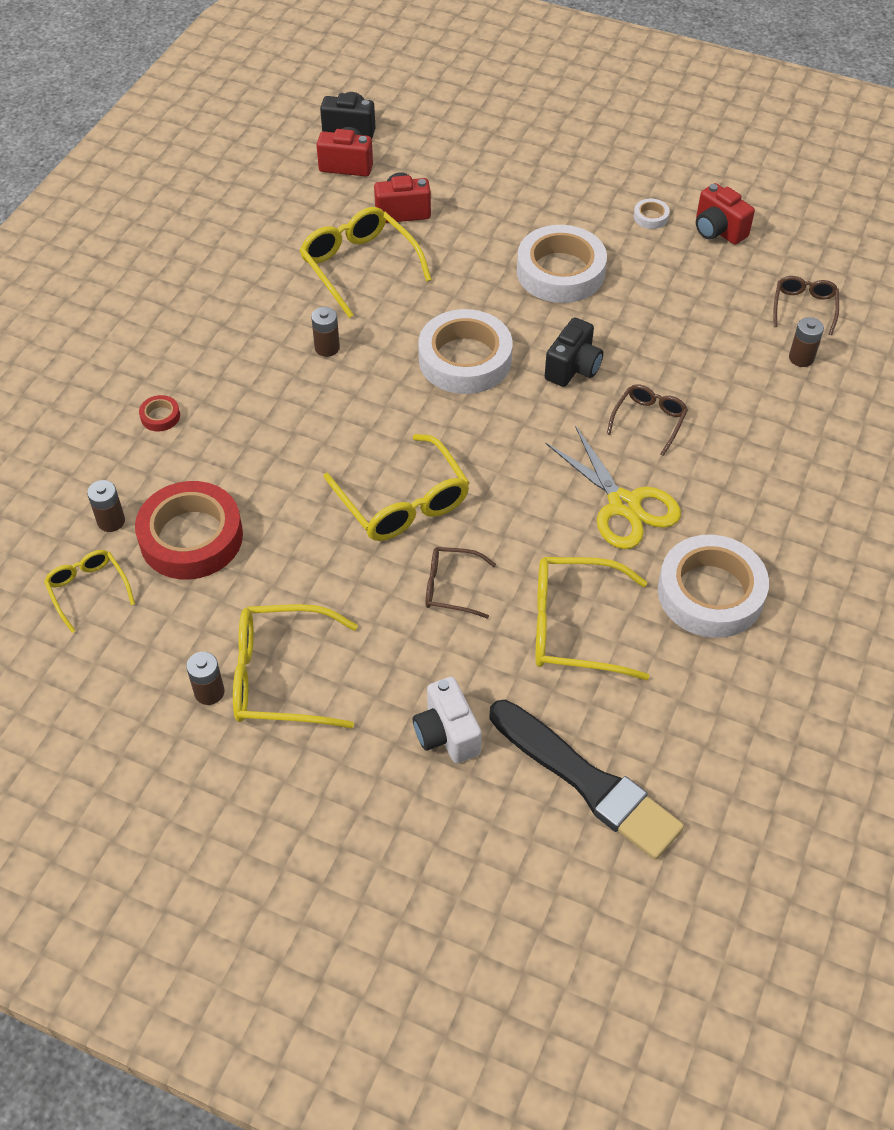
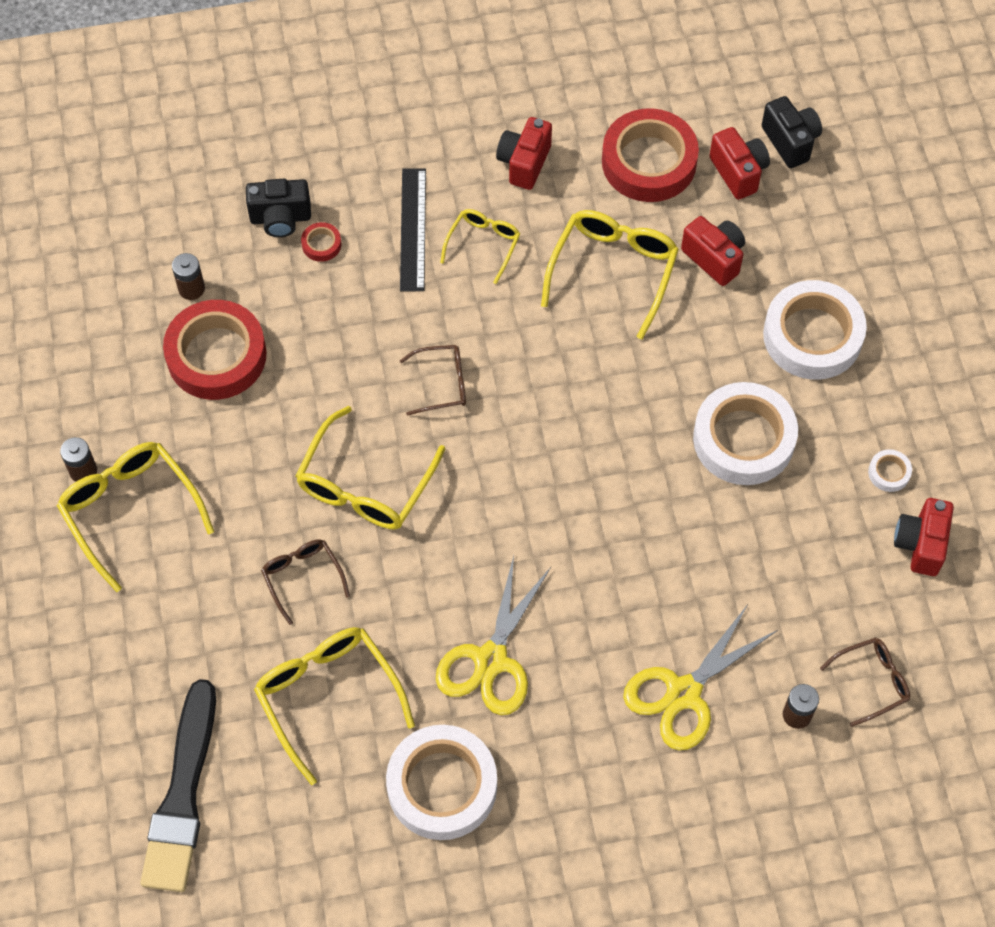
camera: 55 degrees right, 10 degrees up
yellow glasses [44,550,135,633] -> yellow glasses moved to [440,209,520,284]
brown battery [311,307,340,357] -> none
white camera [413,677,482,763] -> none
white tape [418,309,512,394] -> white tape moved to [763,280,867,380]
black camera [545,317,603,387] -> black camera moved to [246,179,311,237]
brown glasses [607,384,688,456] -> brown glasses moved to [400,345,466,416]
none -> black ruler [400,168,426,291]
none -> red camera [496,117,552,190]
none -> red tape [602,108,699,202]
none -> yellow scissors [623,604,778,750]

